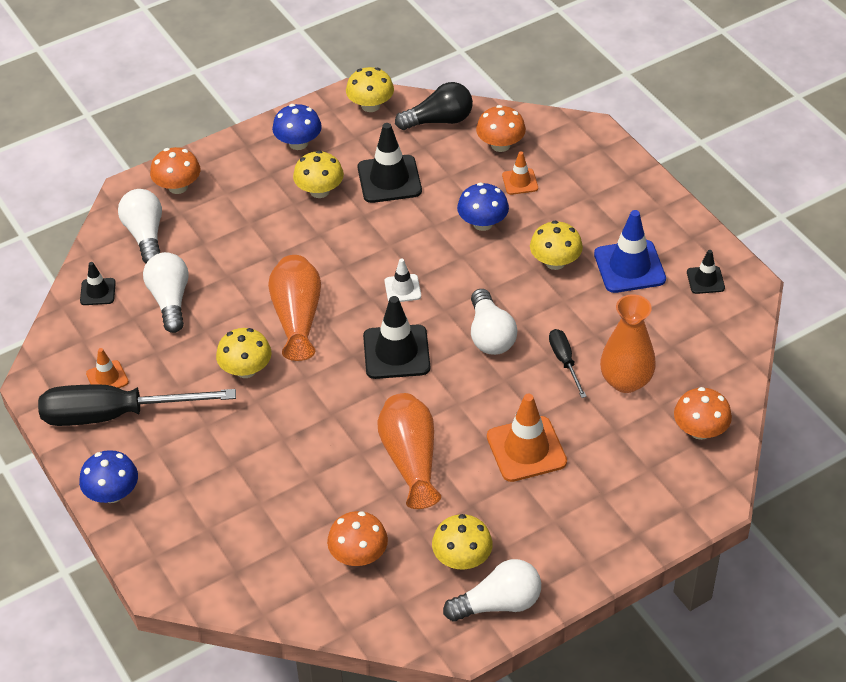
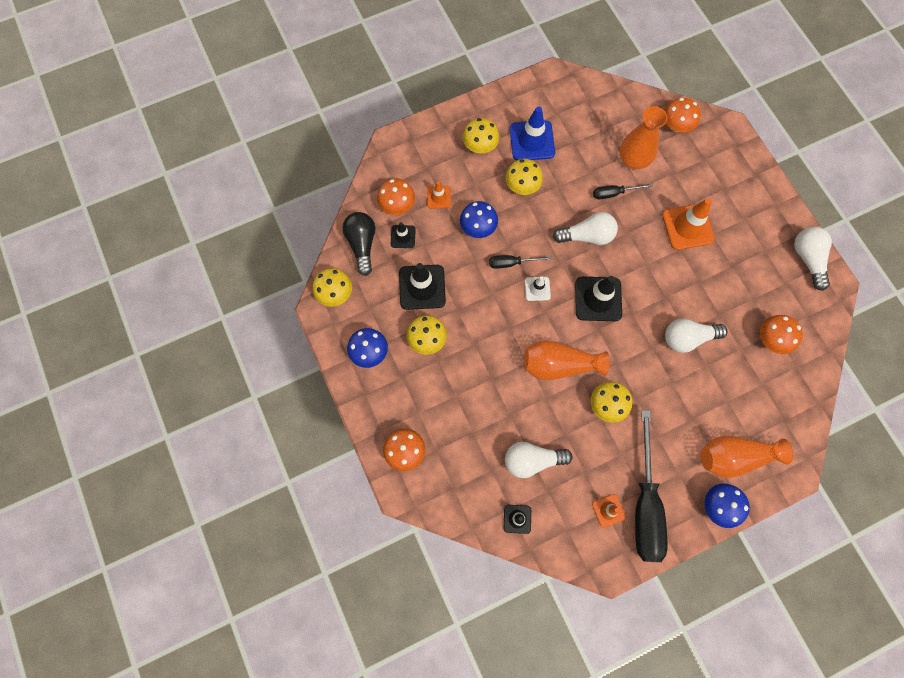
camera: 85 degrees left, 25 degrees up
white light bulb [118,189,162,263] -> white light bulb moved to [665,318,727,353]
orange vase [377,393,441,509] -> orange vase moved to [701,436,793,478]
yellow mushroom [432,514,493,569] -> yellow mushroom moved to [462,118,500,153]
black traffic cone [687,250,725,294] -> black traffic cone moved to [391,222,416,248]
none -> black screwdriver [489,255,551,269]

